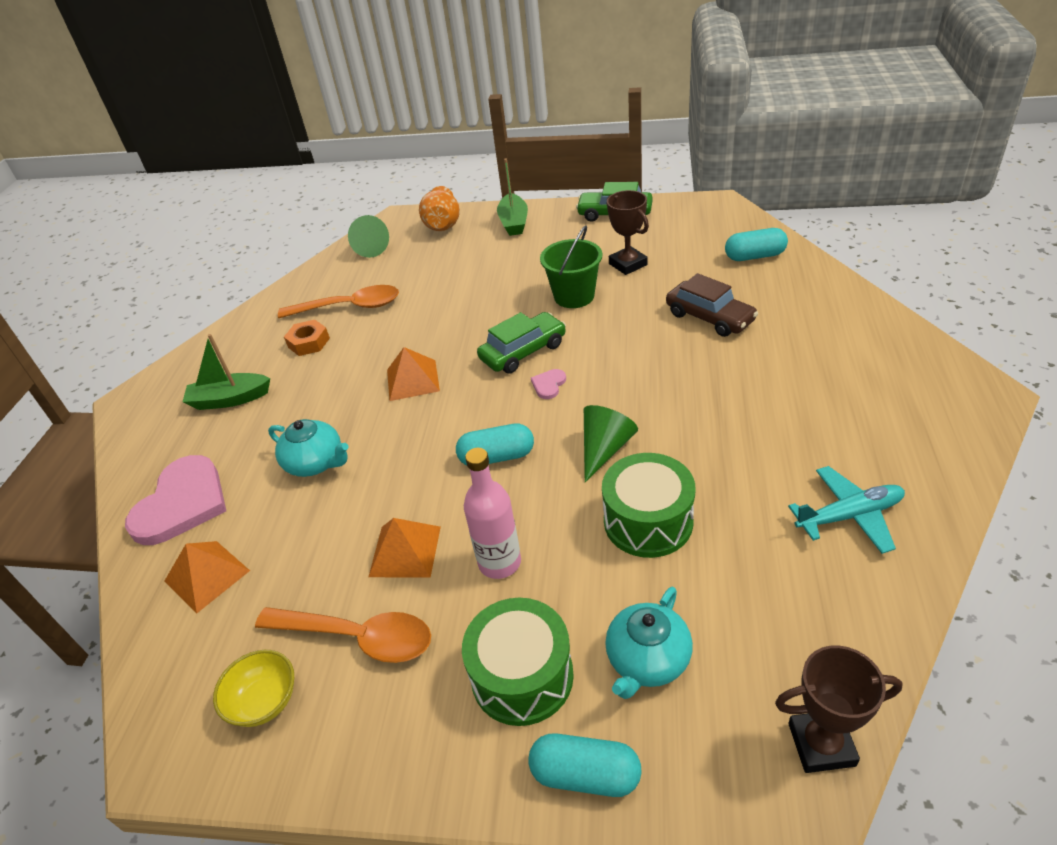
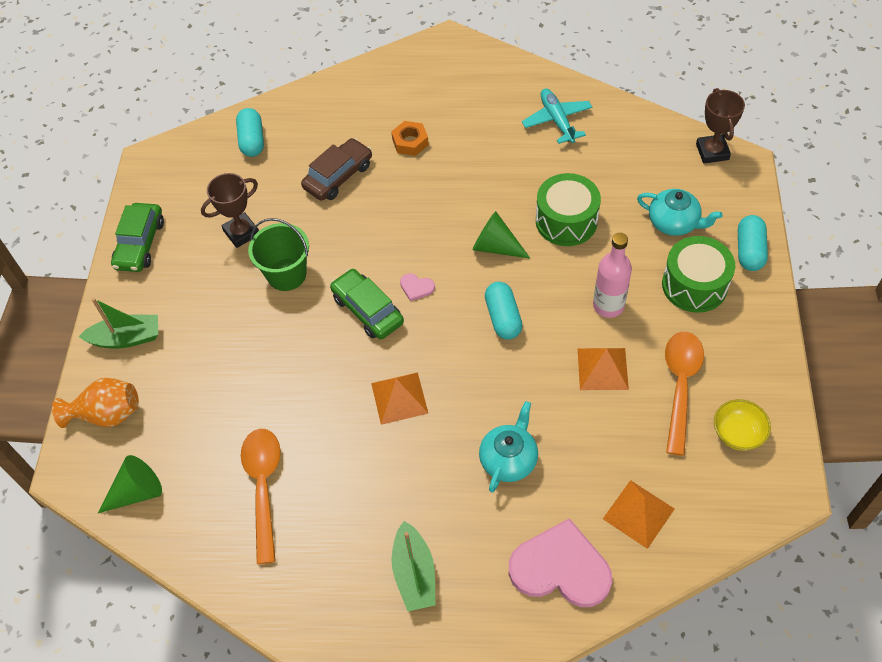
camera: 95 degrees left, 15 degrees up
orange nut [284,320,330,356] -> orange nut moved to [391,121,429,156]

